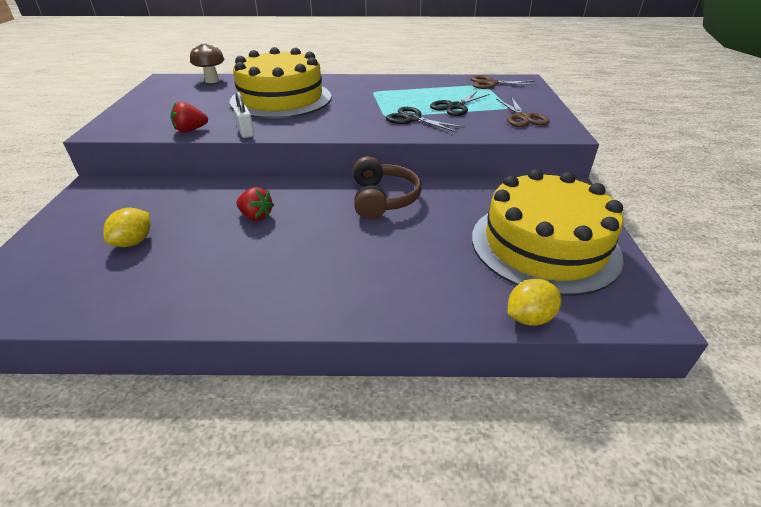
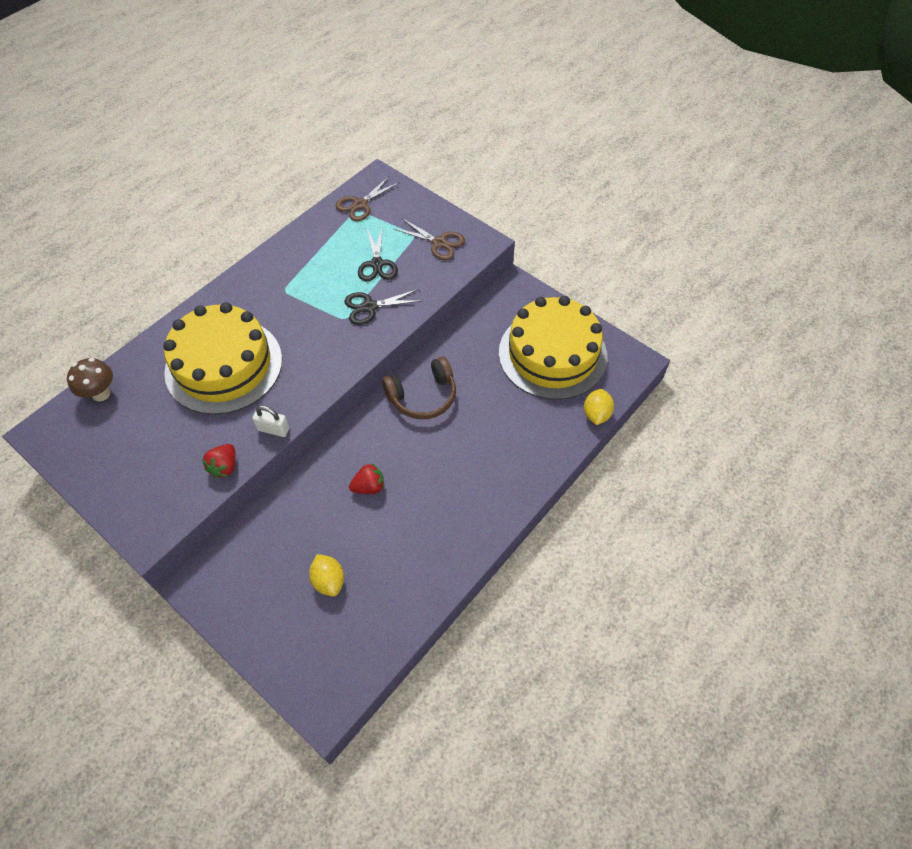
camera: 50 degrees left, 20 degrees up
brown headphones [353,156,422,219] -> brown headphones turned 120 degrees clockwise [382,357,456,419]

